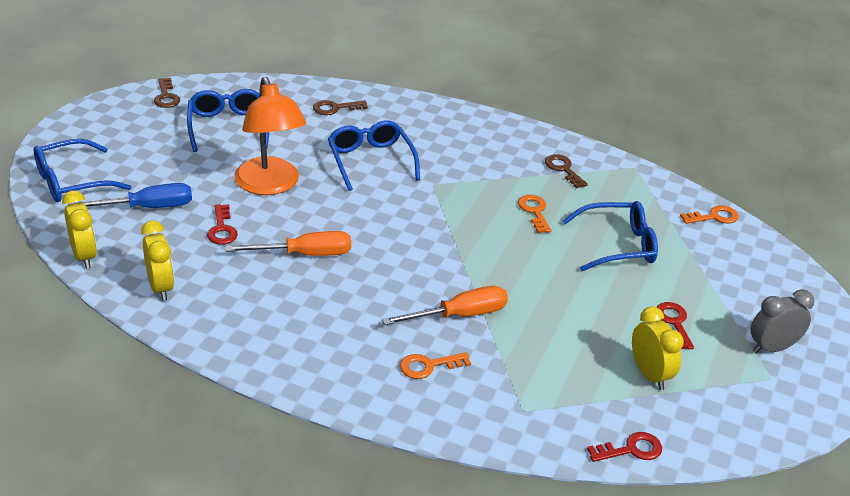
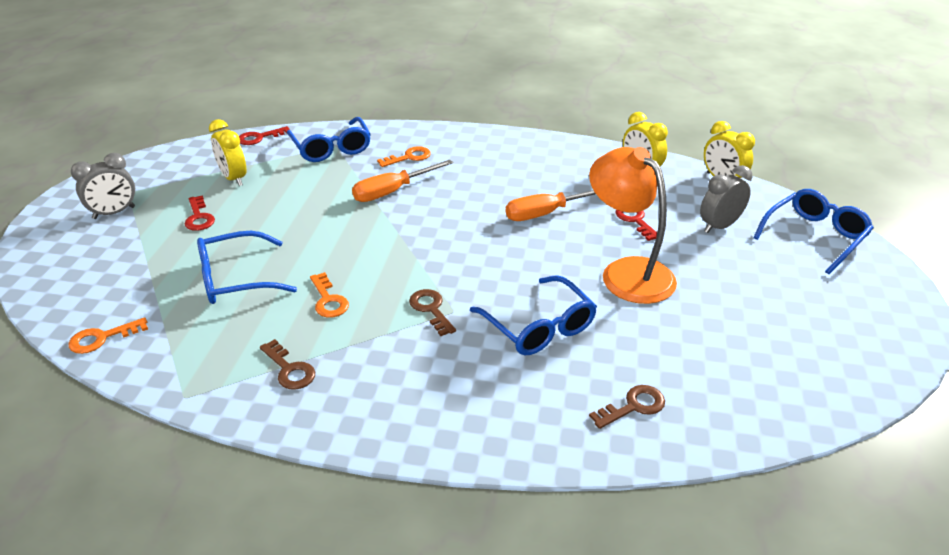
camera: 170 degrees right, 0 degrees up
blue screwdriver [68,183,192,208] -> grey clock [700,165,752,233]
brown key [154,78,180,108] -> brown key moved to [409,289,456,336]
blue glasses [187,89,269,152] -> blue glasses moved to [287,117,371,162]

